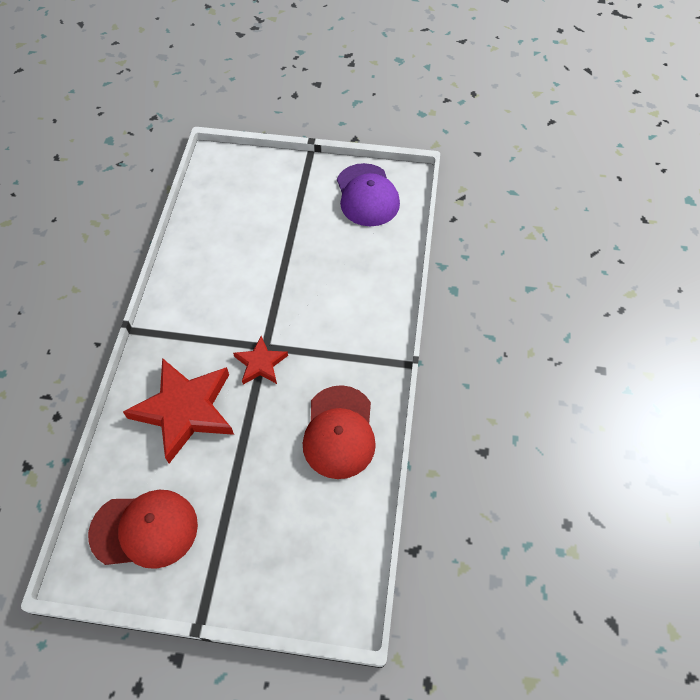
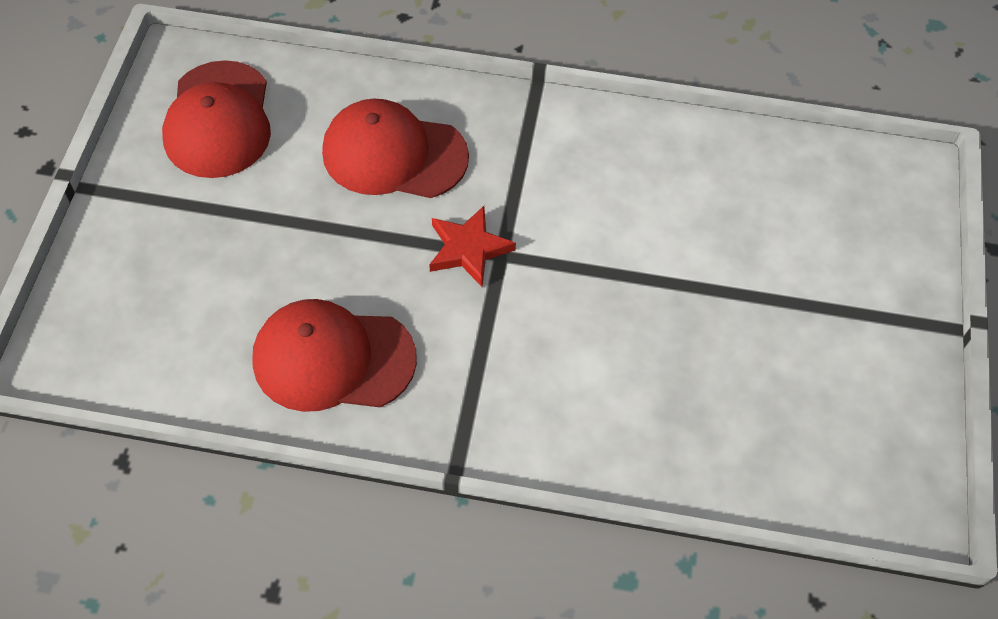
camera: 90 degrees right, 0 degrees up
red star [123,358,234,463] -> red cap [322,98,469,198]
purple cap [337,163,400,226] -> none

